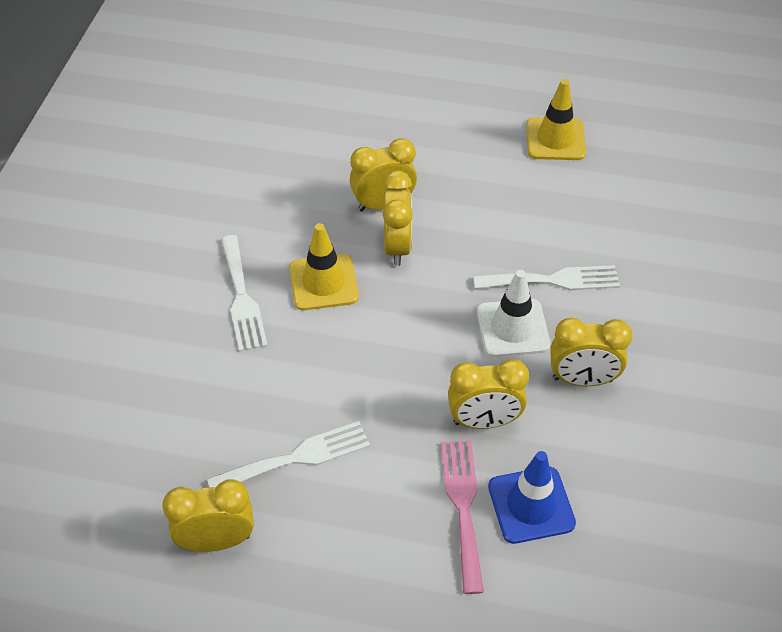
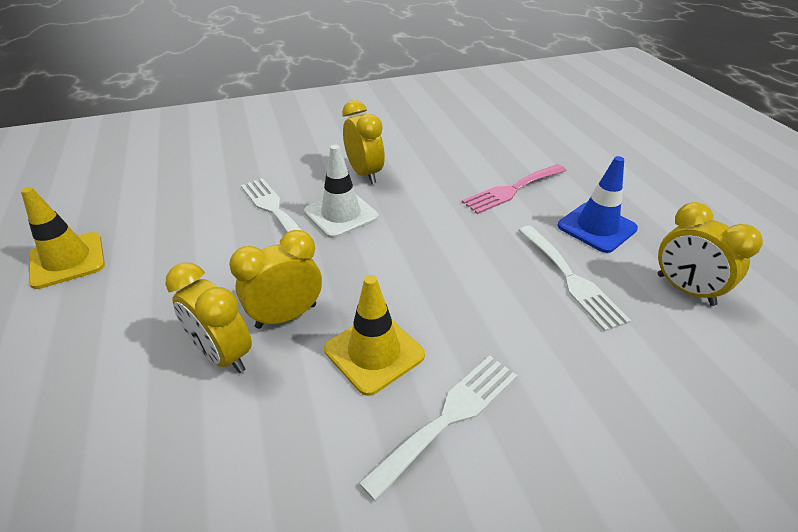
camera: 120 degrees left, 10 degrees down
white fork [207,421,370,487] -> white fork turned 150 degrees counterclockwise [518,226,631,332]
yellow clock [448,359,529,429] -> none
blue traffic cone [488,451,576,544] -> blue traffic cone moved to [558,156,638,253]

